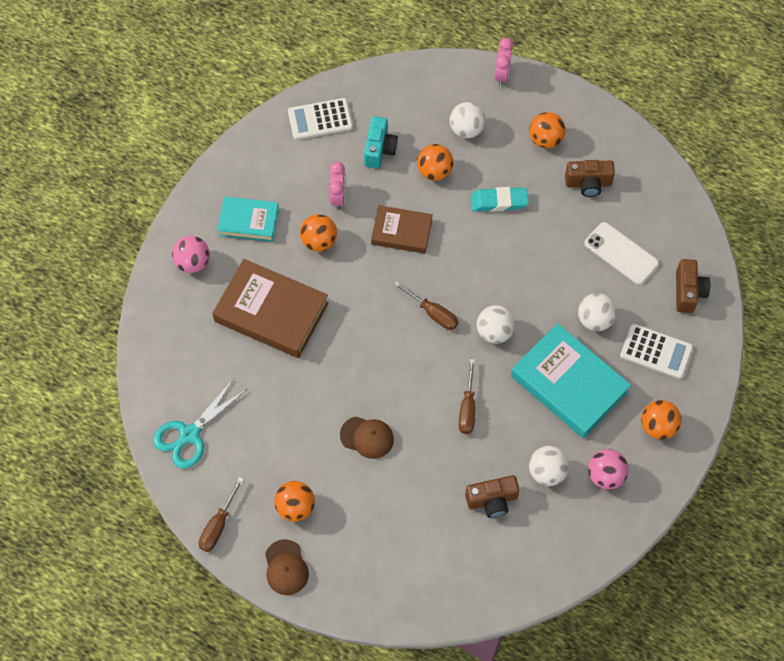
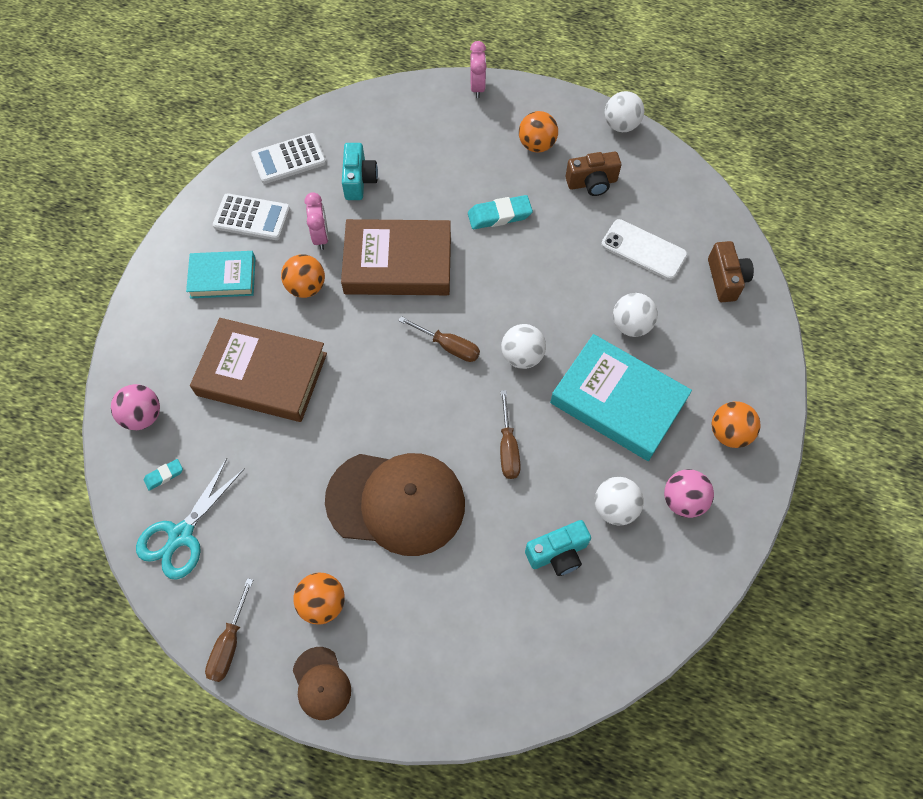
camera: 10 degrees left, 0 degrees up
pink ball [172,236,210,273] -> pink ball moved to [111,384,160,430]
brown cap [340,417,394,459] -> brown cap [325,453,465,556], size x2.13
brown book [371,205,433,254] -> brown book [341,219,451,295], size x1.67
orange ball [417,144,454,181] -> none
white ball [450,102,485,138] -> white ball moved to [605,91,644,132]
brown camera [465,475,520,518] -> turquoise camera [525,520,591,576]
white calculator [620,324,693,379] -> white calculator moved to [213,193,290,240]
none -> turquoise eraser [144,459,183,491]

